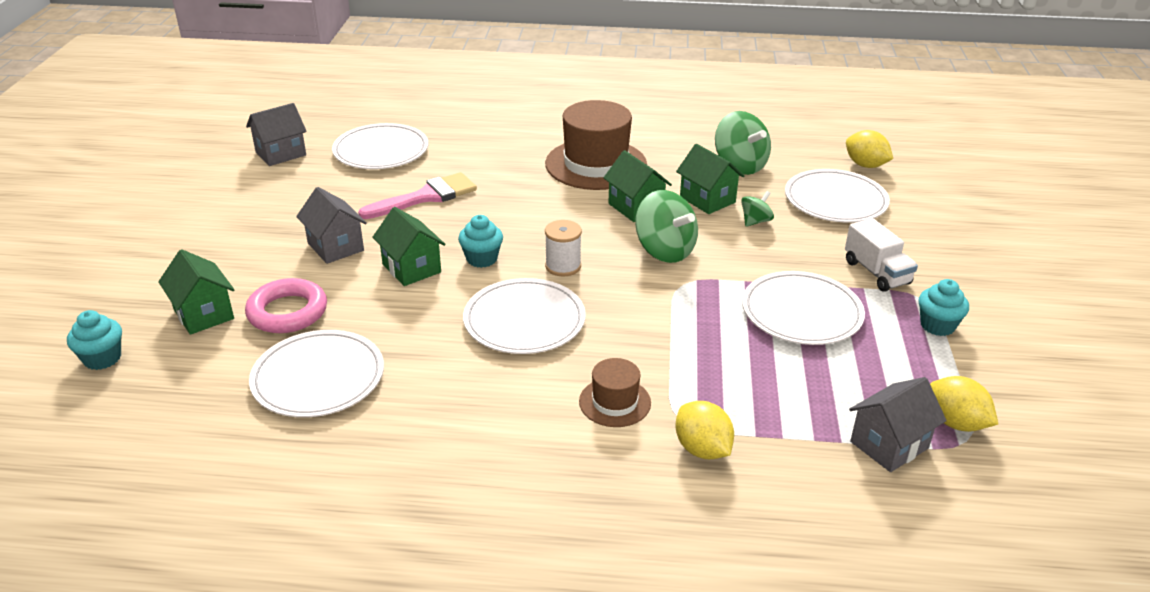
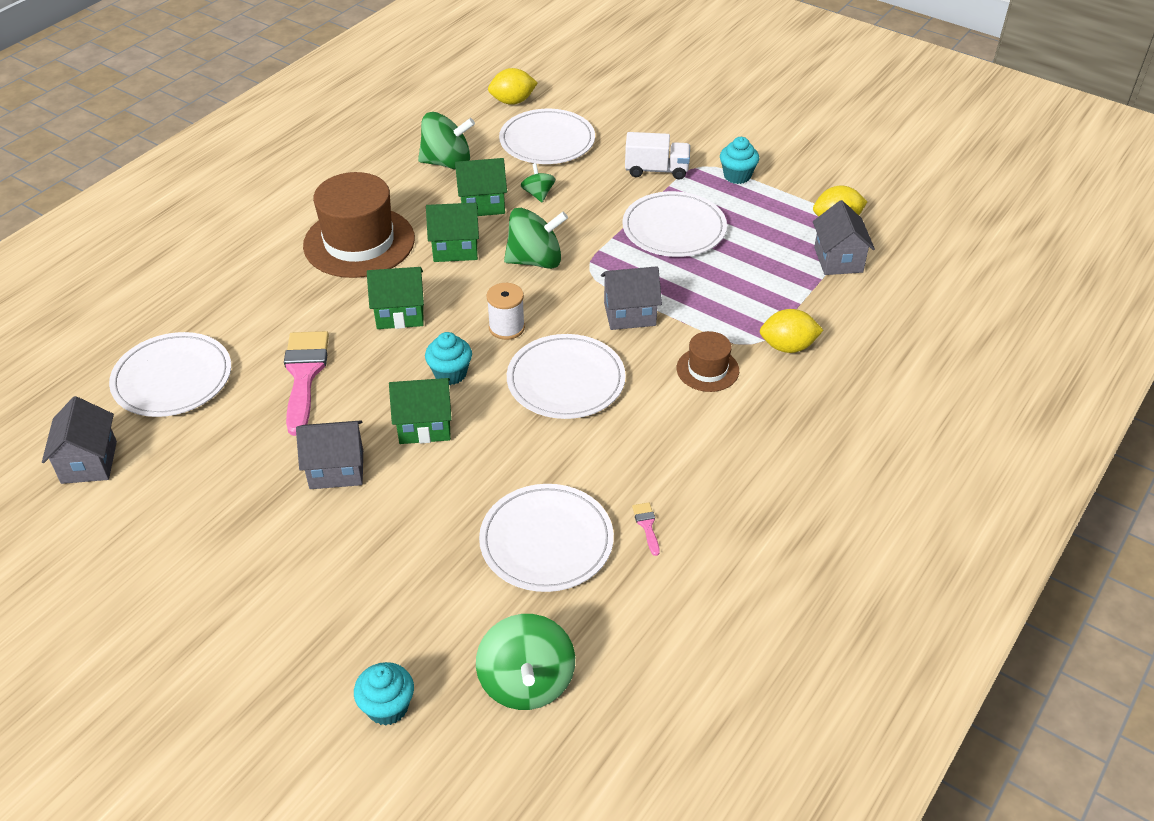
camera: 60 degrees left, 10 degrees up
green house [158,249,235,335] -> green house moved to [367,267,424,329]
pink ring [245,278,327,333] -> none
none -> green spinning top [476,614,575,710]
none -> grey house [601,266,662,330]
none -> pink brush [632,502,660,556]

